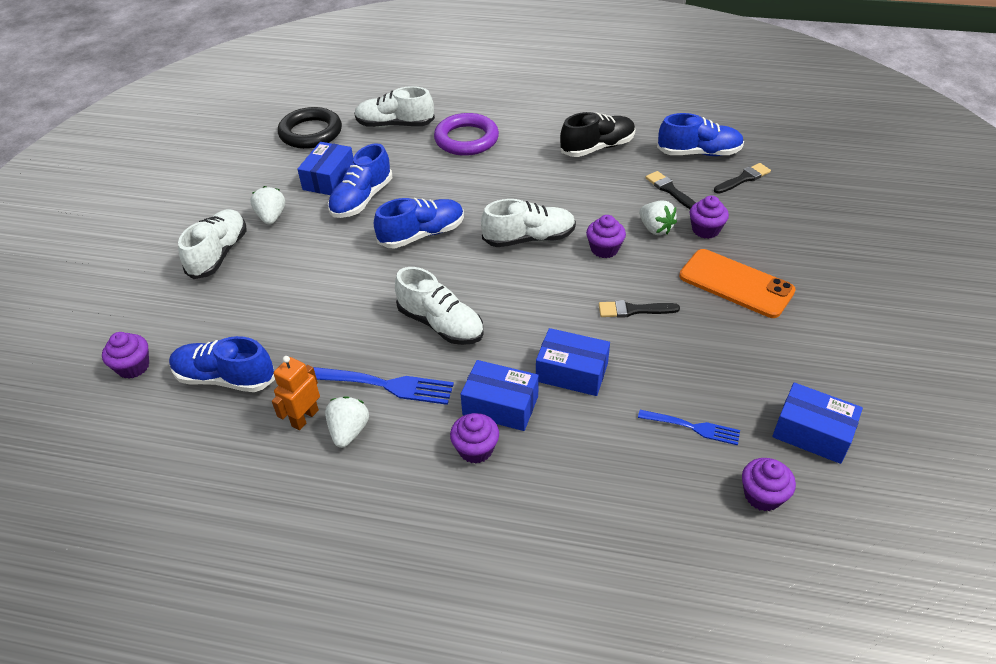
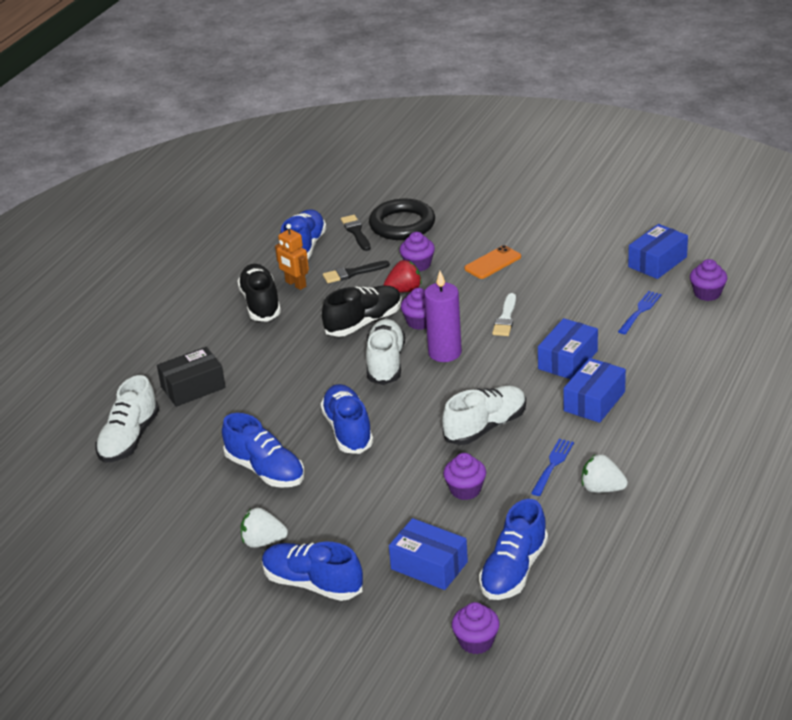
camera: 75 degrees left, 10 degrees down
white shoe [178,209,246,279] -> blue shoe [262,541,363,601]
orange robot [272,356,320,430] -> orange robot moved to [275,224,309,290]
black ring [278,107,342,149] -> black ring moved to [369,199,435,240]
blue box [297,142,353,195] -> blue box moved to [389,518,468,590]
blue fork [313,367,454,405] -> blue fork [531,439,574,496], size x0.64
purple ring [434,113,499,156] -> black box [157,347,226,407]
purple cupcake [450,413,499,464] -> purple cupcake moved to [443,453,486,500]
black brush [599,300,680,318] -> white brush [492,293,516,336]
white strawberry [639,201,677,235] -> red strawberry [384,260,422,292]
orange phone [679,249,796,318] -> orange phone [464,245,521,279], size x0.61
none -> black shoe [322,286,402,337]
none -> purple candle [424,271,462,362]

